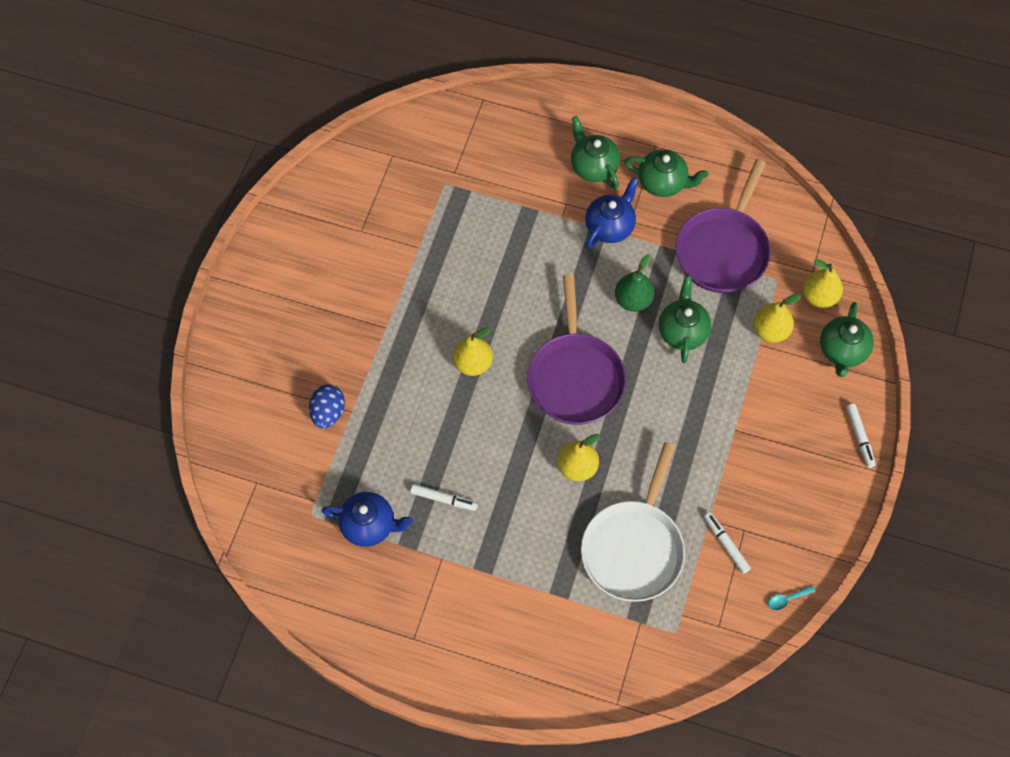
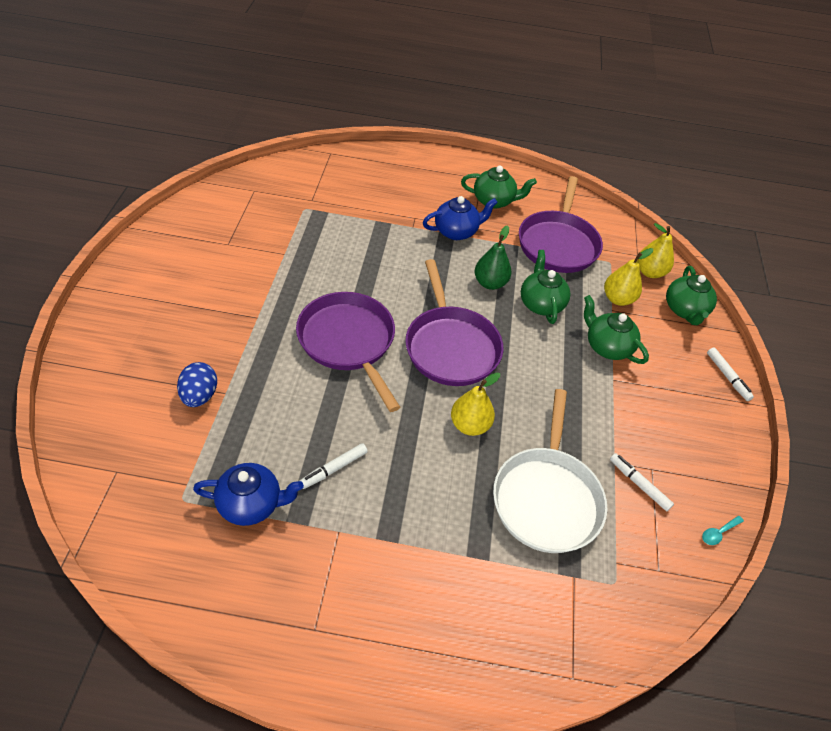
camera: 15 degrees left, 15 degrees down
white marker [410,484,478,511] -> white marker turned 135 degrees clockwise [300,443,368,489]
yellow pear [453,327,493,376] -> purple pan [296,292,400,412]
green teapot [571,116,620,189] -> green teapot moved to [584,295,649,364]
blue teapot [585,177,639,249] -> blue teapot turned 45 degrees clockwise [423,196,498,240]

